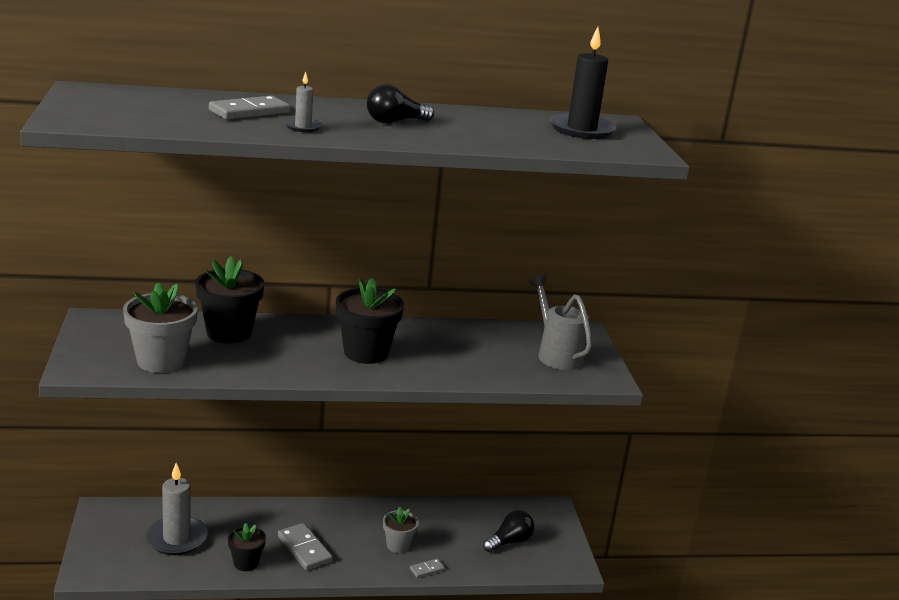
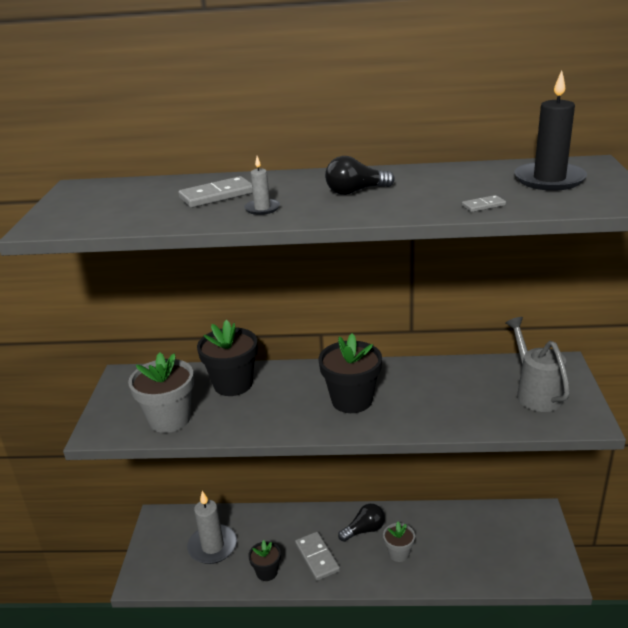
camera: 15 degrees right, 5 degrees up
grey domino [410,558,445,578] -> grey domino moved to [462,195,506,212]
black light bulb [483,510,534,552] -> black light bulb moved to [338,504,385,542]

